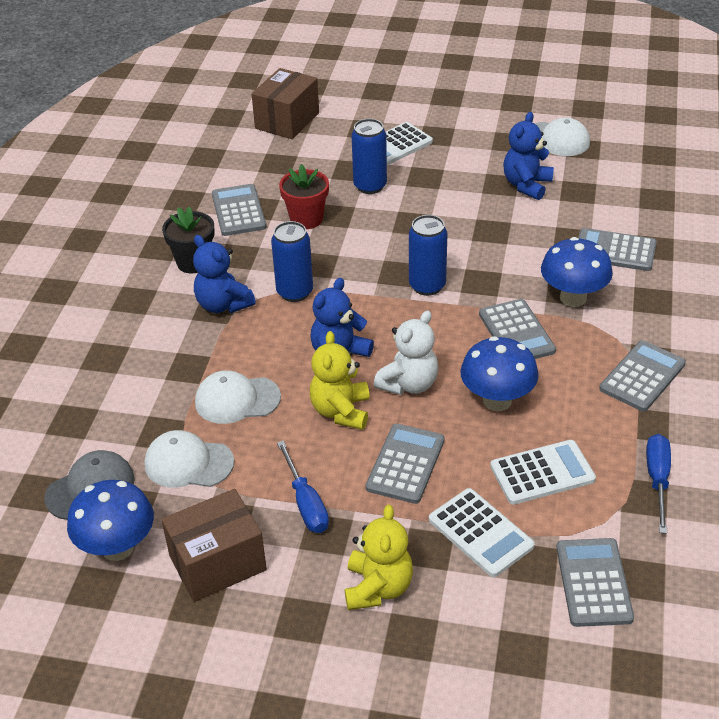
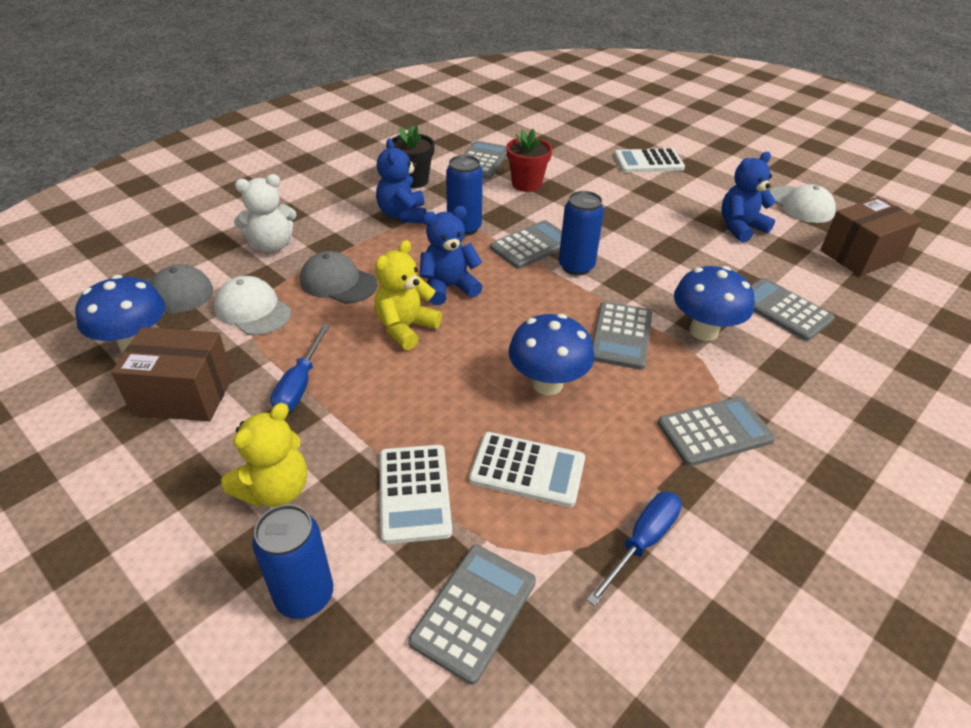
camera: 30 degrees right, 0 degrees up
white cap [195,370,281,424] -> grey cap [300,251,378,304]
brown box [252,68,319,139] -> brown box moved to [820,197,922,276]
blue can [352,119,387,194] -> blue can moved to [252,504,333,619]
grey calculator [366,423,445,504] -> grey calculator moved to [490,220,562,269]
white teddy bear [374,310,438,395] -> white teddy bear moved to [234,174,296,252]

